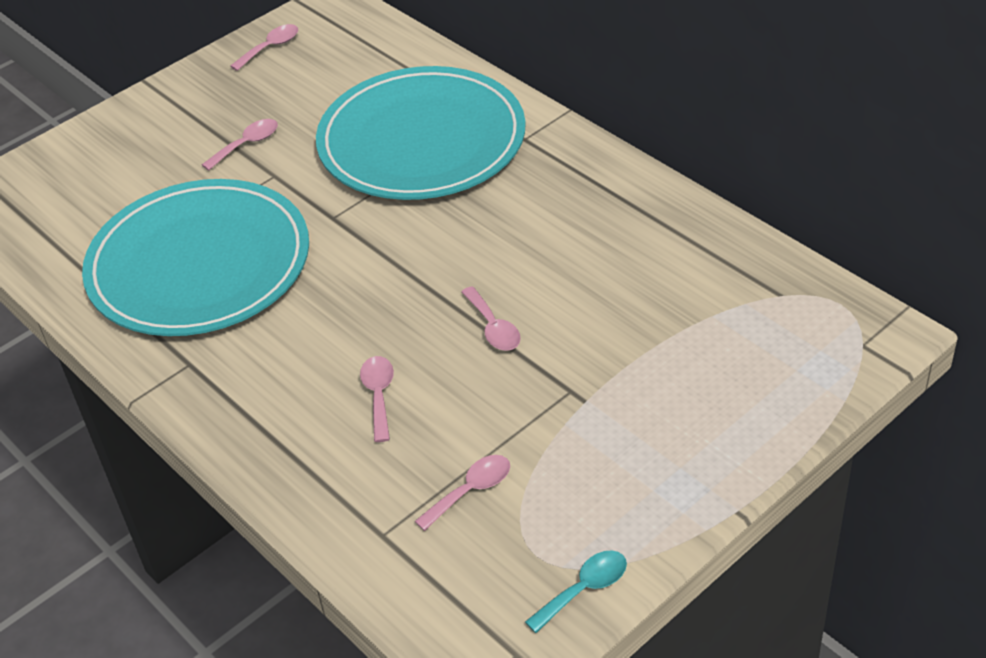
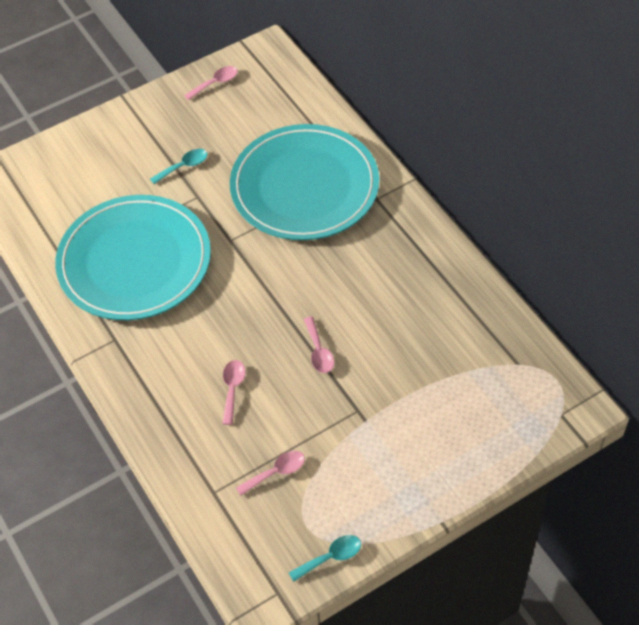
camera: 10 degrees right, 10 degrees up
pink spoon [202,119,278,170] -> turquoise spoon [150,149,208,184]

